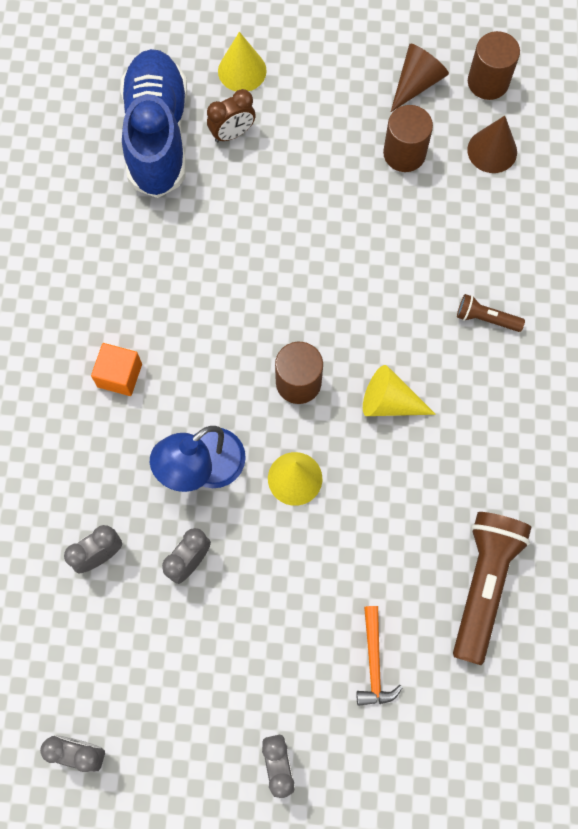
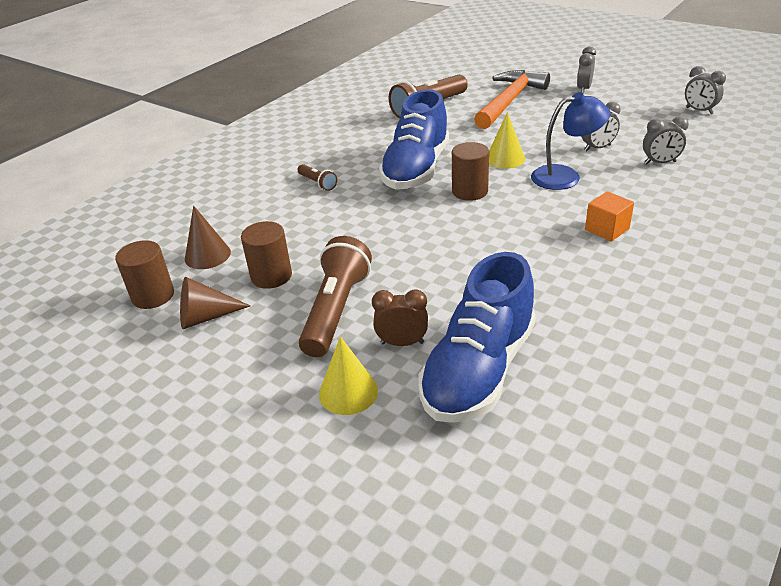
camera: 145 degrees left, 35 degrees down
orange hammer [357,606,403,706] -> orange hammer [474,70,550,129], size x2.07
yellow cone [363,365,436,416] -> blue shoe [379,89,449,189]
none -> brown flashlight [299,236,372,357]

